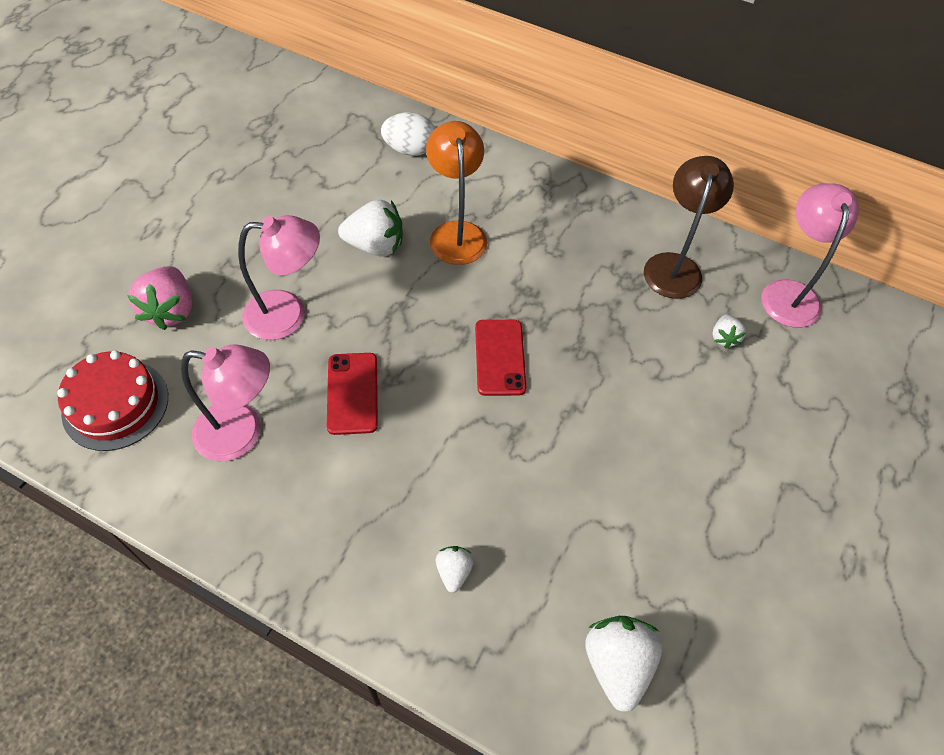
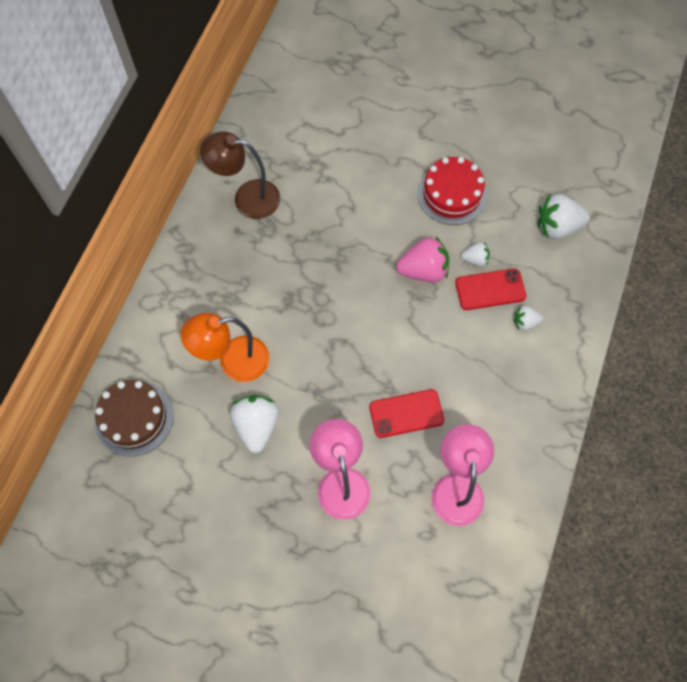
camera: 95 degrees left, 10 degrees up
red cake [57,350,168,451] -> red cake moved to [417,157,487,225]
pink strawberry [127,266,192,330] -> pink strawberry moved to [396,237,449,282]
white egg [381,112,435,156] -> brown cake [95,380,174,457]
red phone [475,320,526,396] -> red phone moved to [455,268,526,310]
white strawberry [712,314,746,349] -> white strawberry moved to [461,242,490,266]
pink lamp [761,183,859,328] -> none

